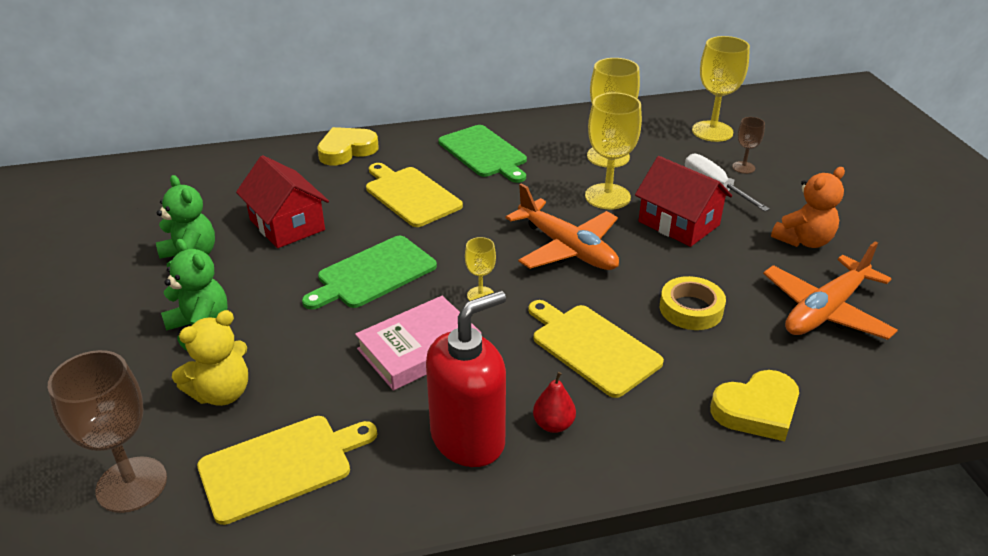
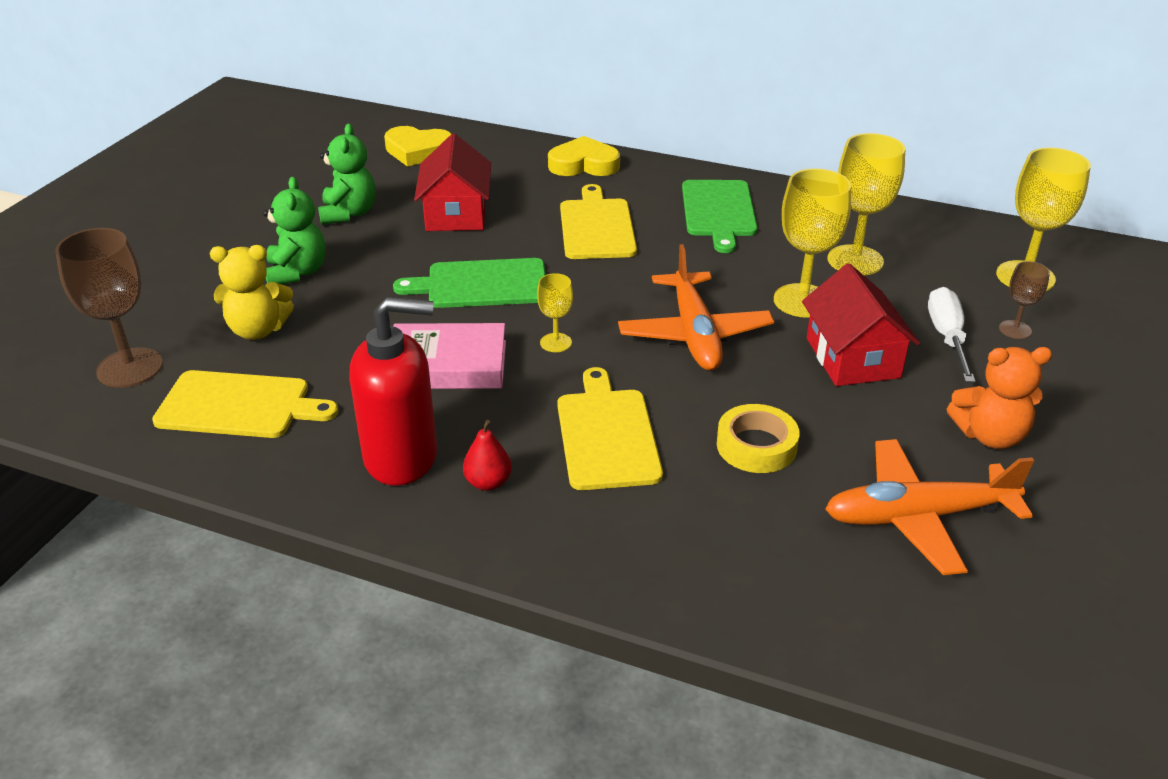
camera: 35 degrees right, 0 degrees up
yellow heart [710,370,799,441] -> yellow heart moved to [384,126,452,167]

